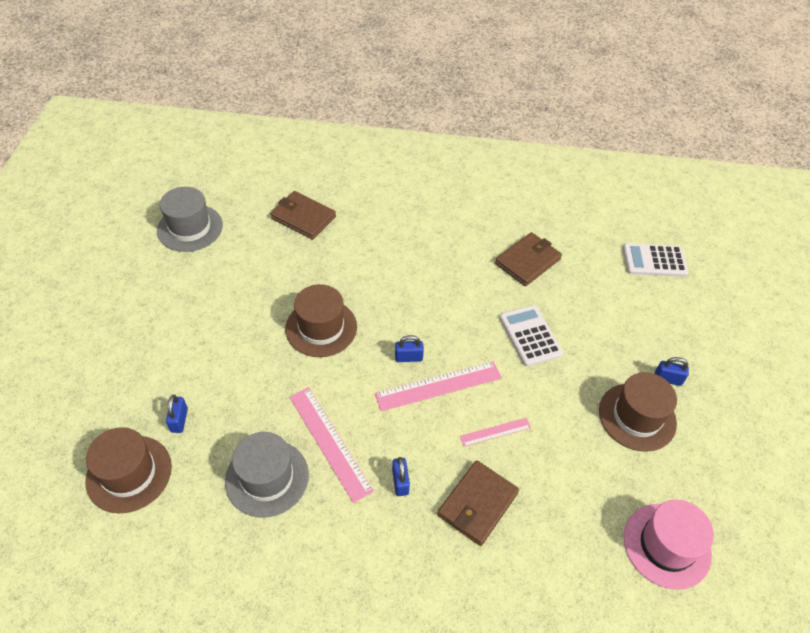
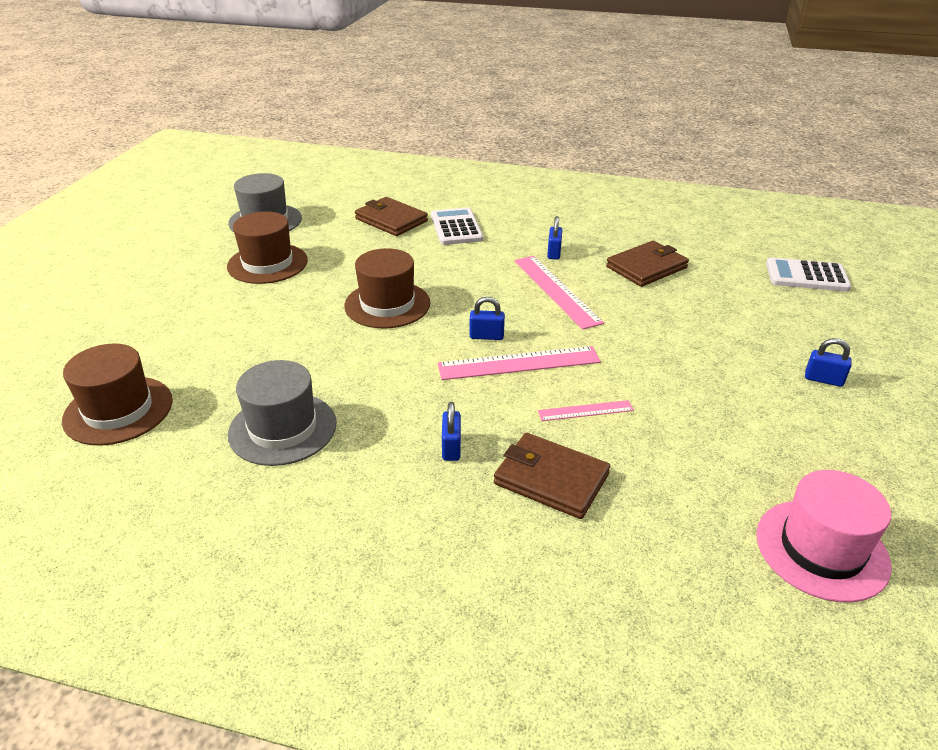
camera: 10 degrees right, 15 degrees down
blue padlock [166,395,188,433] -> blue padlock moved to [547,216,562,260]
pink ruler [290,387,374,503] -> pink ruler moved to [514,256,604,330]
brown wallet [437,460,519,546] -> brown wallet turned 75 degrees clockwise [494,433,610,519]
white calculator [500,305,563,367] -> white calculator moved to [431,207,483,245]
brown hat [599,372,677,452] -> brown hat moved to [227,212,308,284]

